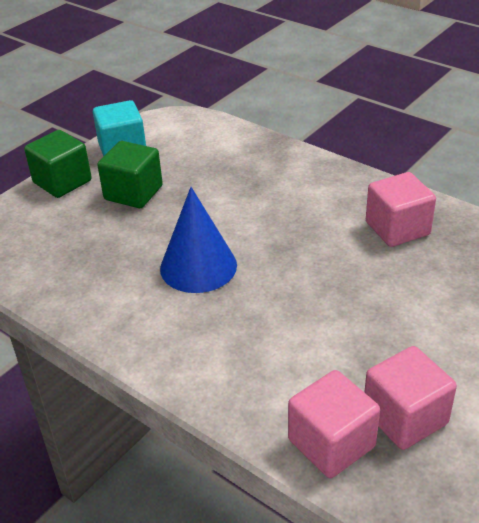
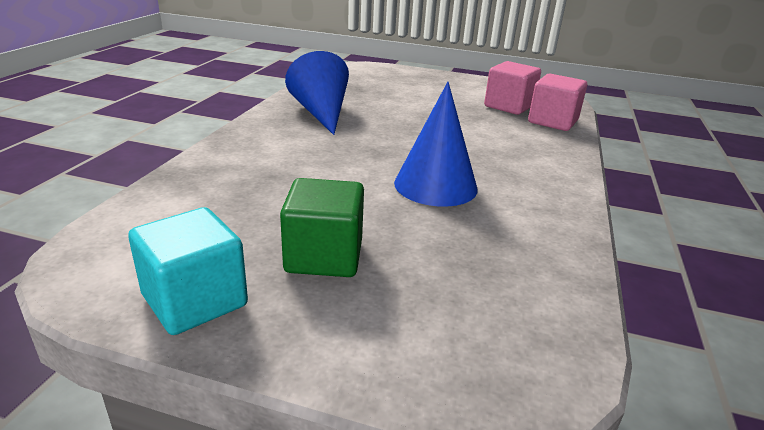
camera: 115 degrees left, 10 degrees down
green cube [24,130,92,198] -> none
pink cube [366,172,436,247] -> blue cone [285,51,349,135]

